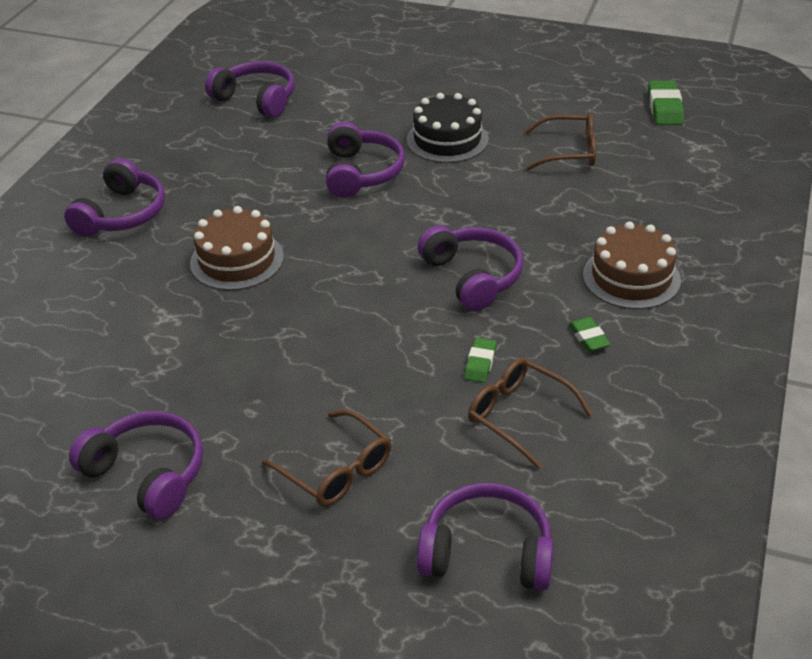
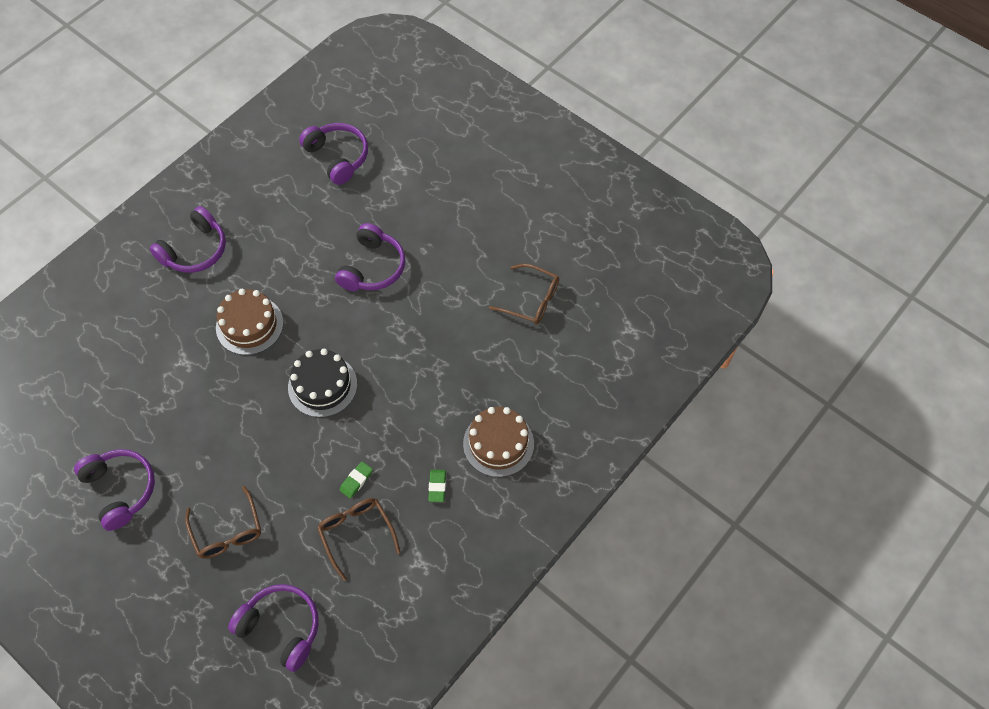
camera: 20 degrees right, 20 degrees up
black cake [407,93,489,163] -> black cake moved to [288,349,357,417]
purple headphones [418,225,523,311] -> none
green eraser [648,81,684,125] -> none

